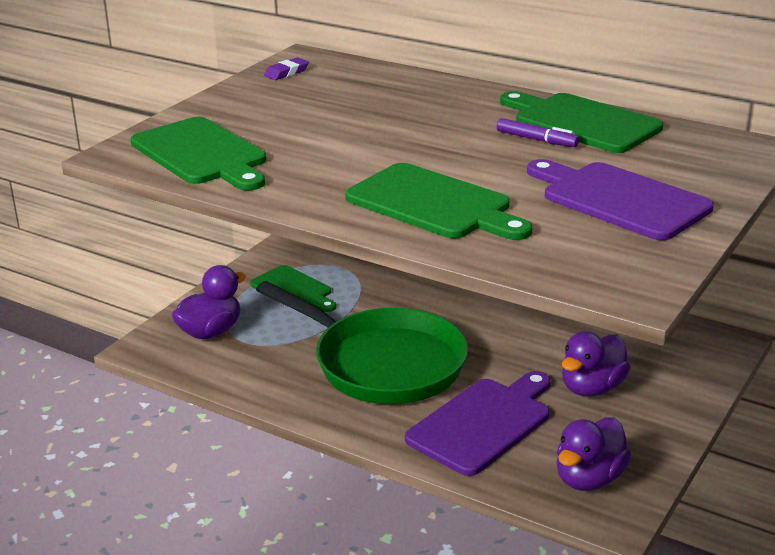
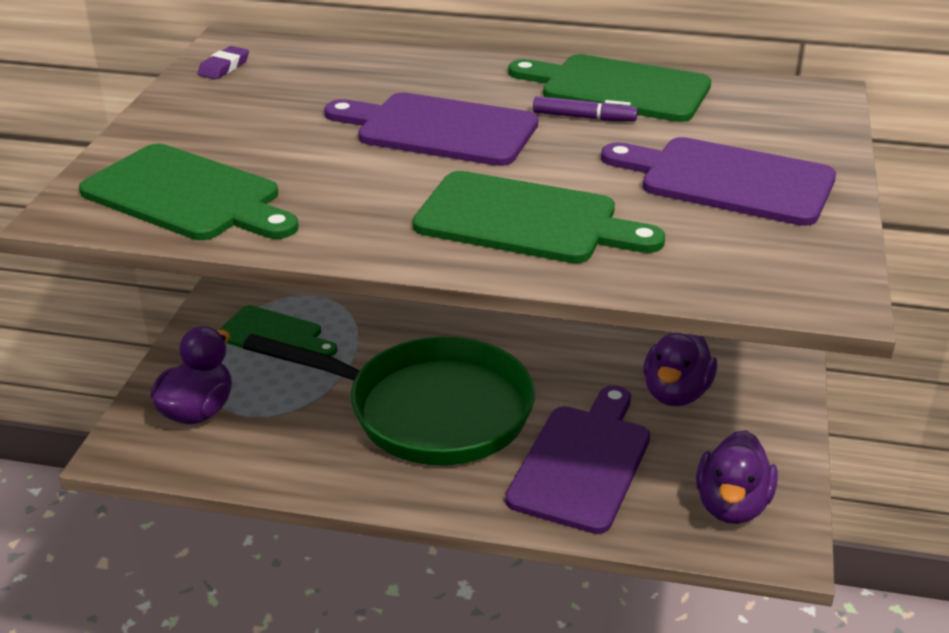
camera: 20 degrees left, 5 degrees up
none -> purple cutting board [324,92,539,166]

